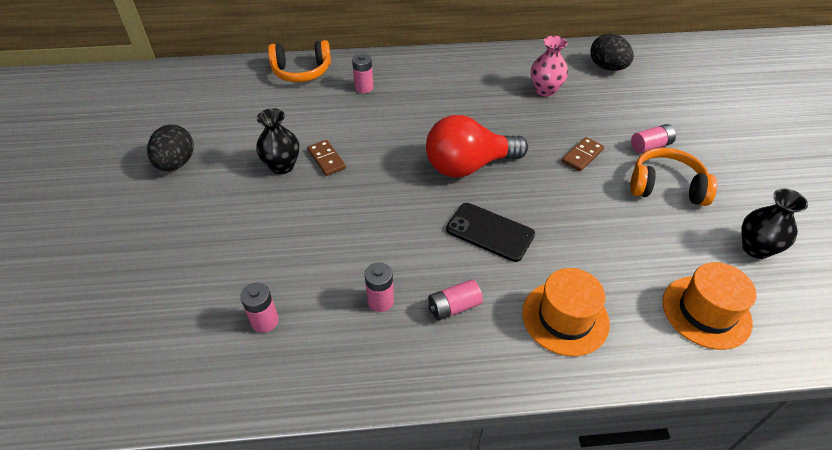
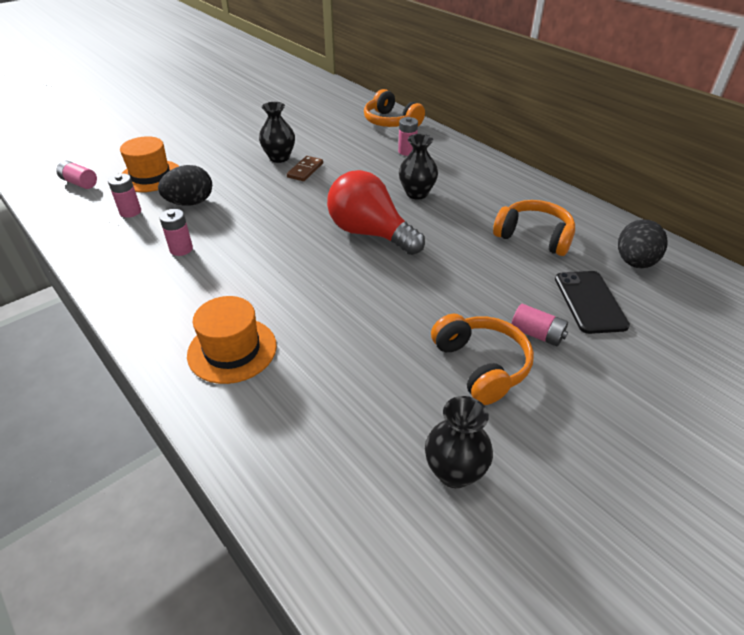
camera: 55 degrees right, 5 degrees down
black egg [147,124,194,171] -> black egg moved to [158,165,212,206]
pink battery [428,279,483,321] -> pink battery moved to [56,161,97,189]
black phone [446,203,535,262] -> black phone moved to [555,271,630,334]
pink vase [531,36,568,97] -> orange headphones [493,200,575,256]
brown domino [562,137,604,172] -> none
orange hat [662,262,756,350] -> orange hat moved to [120,136,179,192]
none -> black vase [399,134,438,199]

